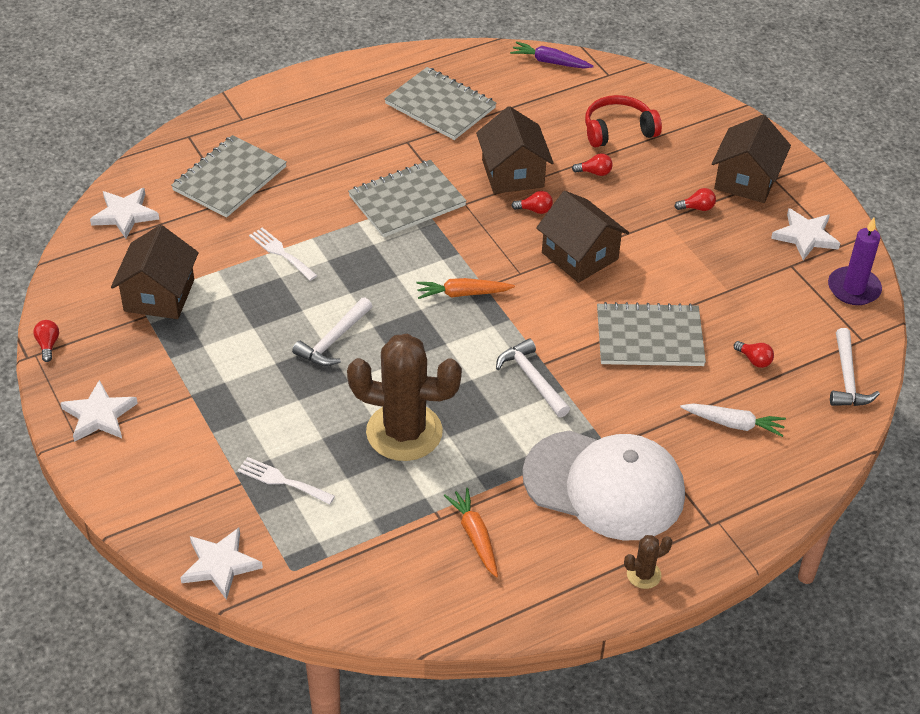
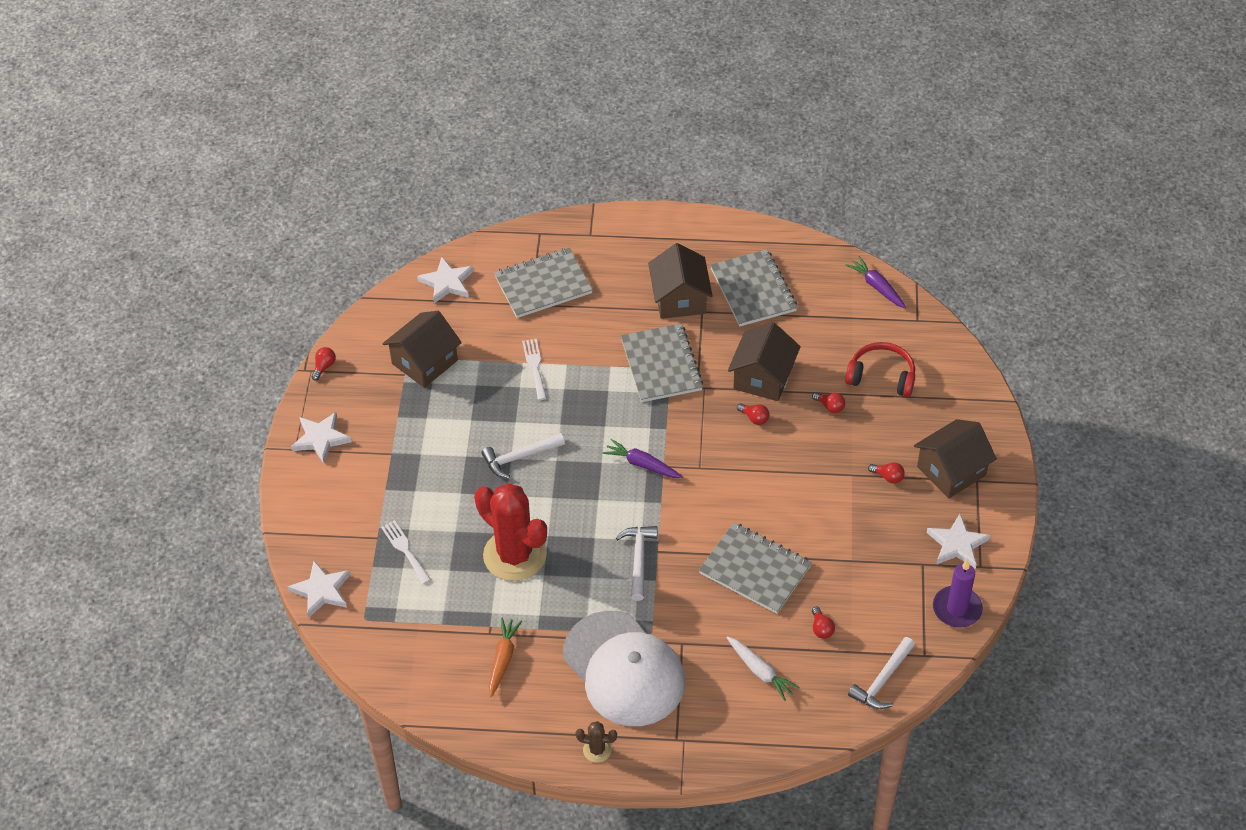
camera: 35 degrees right, 5 degrees up
brown cactus [347,334,462,461] -> red cactus [474,483,547,581]
grey notebook [348,160,467,237] -> grey notebook turned 75 degrees clockwise [621,323,703,402]
orange carrot [416,278,515,299] -> purple carrot [602,439,683,478]
brown house [536,191,629,283] -> brown house moved to [648,243,713,319]

